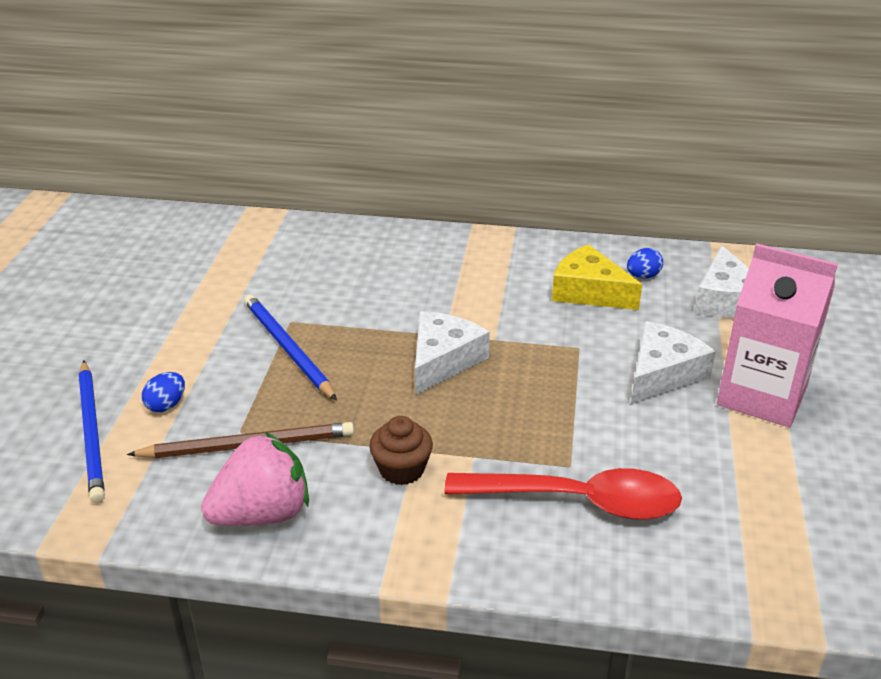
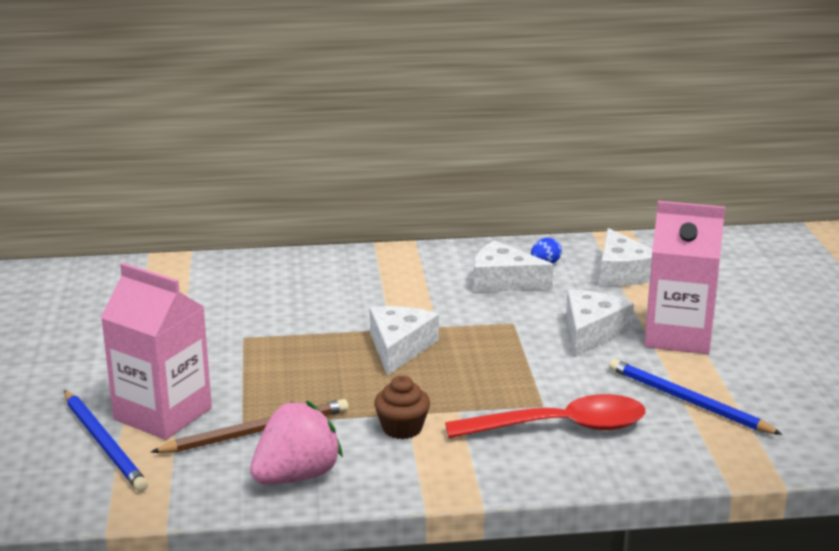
camera: 15 degrees left, 10 degrees down
blue egg [142,372,185,412] -> pink carton [100,263,212,440]
blue pencil [244,294,337,400] -> blue pencil moved to [609,359,782,435]
yellow cheese [552,244,642,310] -> white cheese [474,240,553,292]

